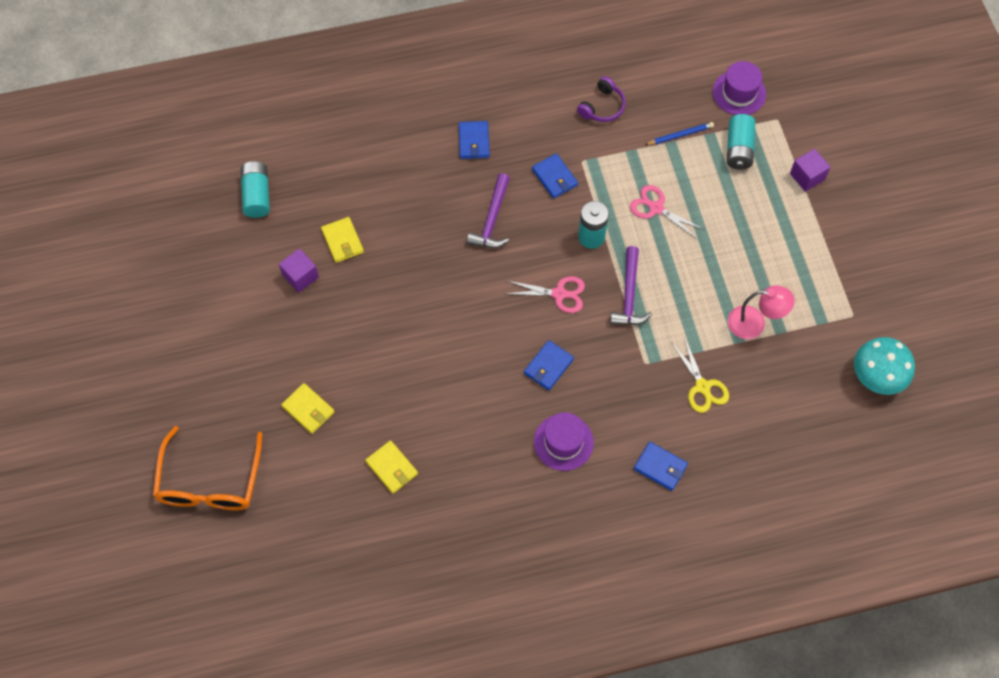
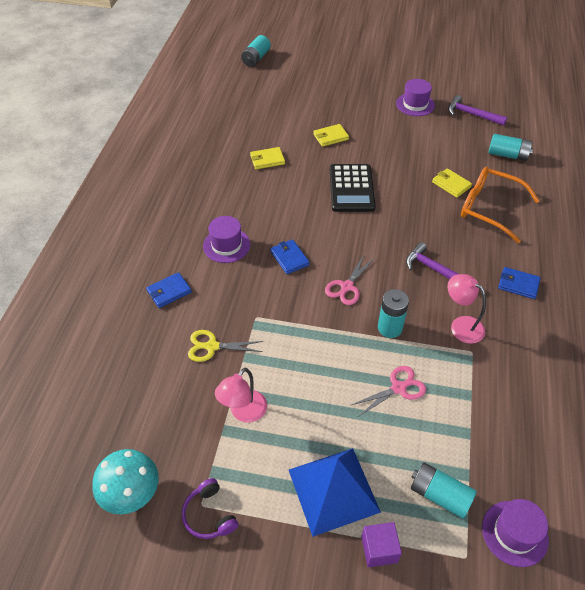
camera: 115 degrees right, 15 degrees down
orange glasses [153,426,262,510] -> orange glasses moved to [461,167,540,243]
purple cube [279,248,319,293] -> none
yellow wallet [321,217,364,263] -> yellow wallet turned 45 degrees clockwise [432,168,472,198]
blue wallet [532,153,578,199] -> pink lamp [447,274,486,344]
purple headphones [577,76,626,122] -> purple headphones moved to [182,478,238,539]
purple hammer [610,246,652,325] -> purple hammer moved to [448,95,507,125]
blue pencil [645,122,714,145] -> none
none -> turquoise battery [241,35,271,67]
none -> blue pyramid [289,448,381,537]
none -> black calculator [330,164,376,212]
none -> purple hat [396,79,435,116]

